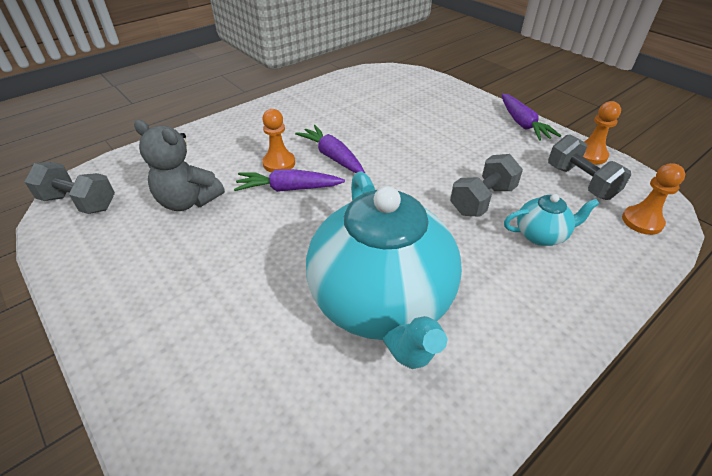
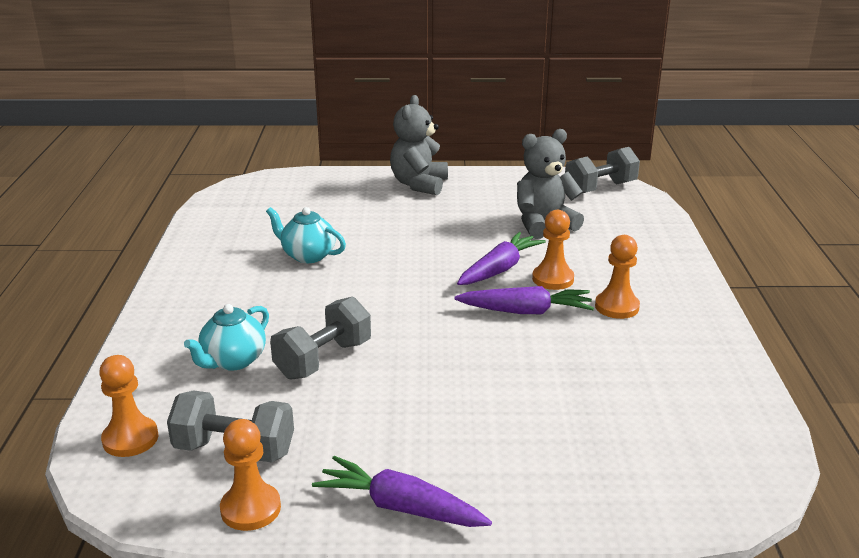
camera: 130 degrees right, 15 degrees down
turquoise teapot [306,171,462,369] -> turquoise teapot [266,207,346,263], size x0.43
grey dumbbell [450,154,523,217] -> grey dumbbell turned 45 degrees clockwise [270,297,371,380]
none -> grey teddy bear [390,95,448,195]
none -> orange pawn [595,235,640,319]

